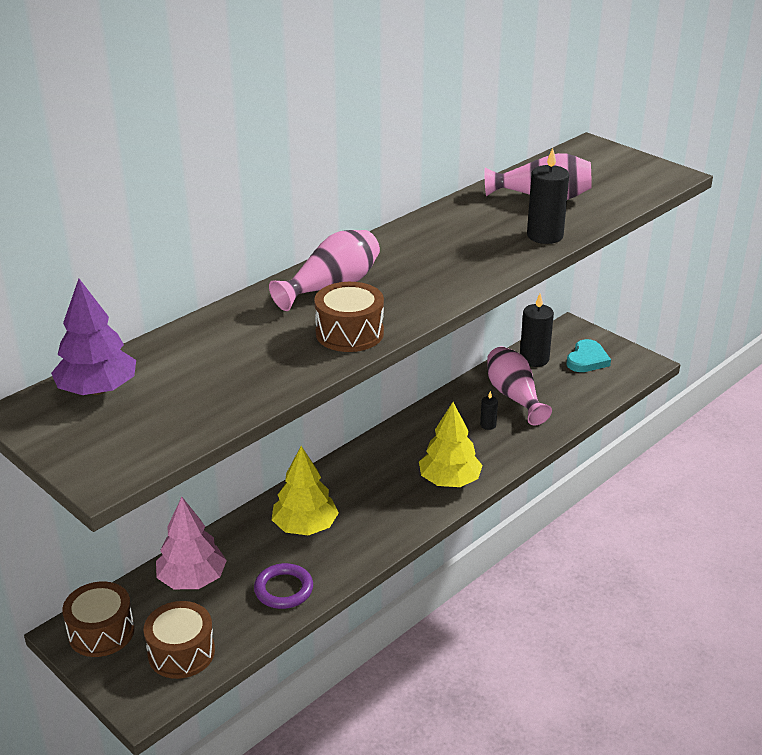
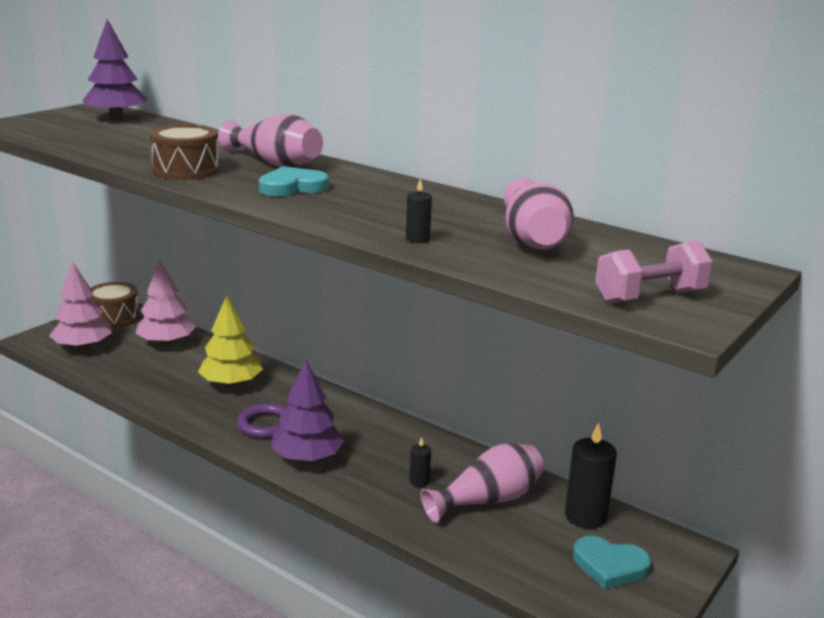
camera: 80 degrees right, 10 degrees down
brown drum [144,601,215,679] -> pink tree [49,262,112,350]
purple ring [254,563,313,609] -> purple ring moved to [237,403,286,439]
yellow tree [419,402,483,487] -> purple tree [271,360,344,462]
black candle [527,148,569,244] -> black candle [406,179,432,243], size x0.50
none -> turquoise heart [259,166,329,196]
none -> pink dumbbell [595,240,713,303]

